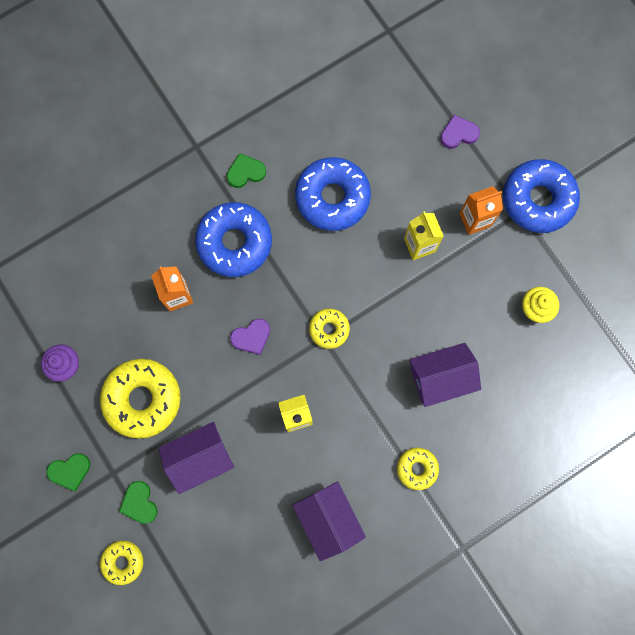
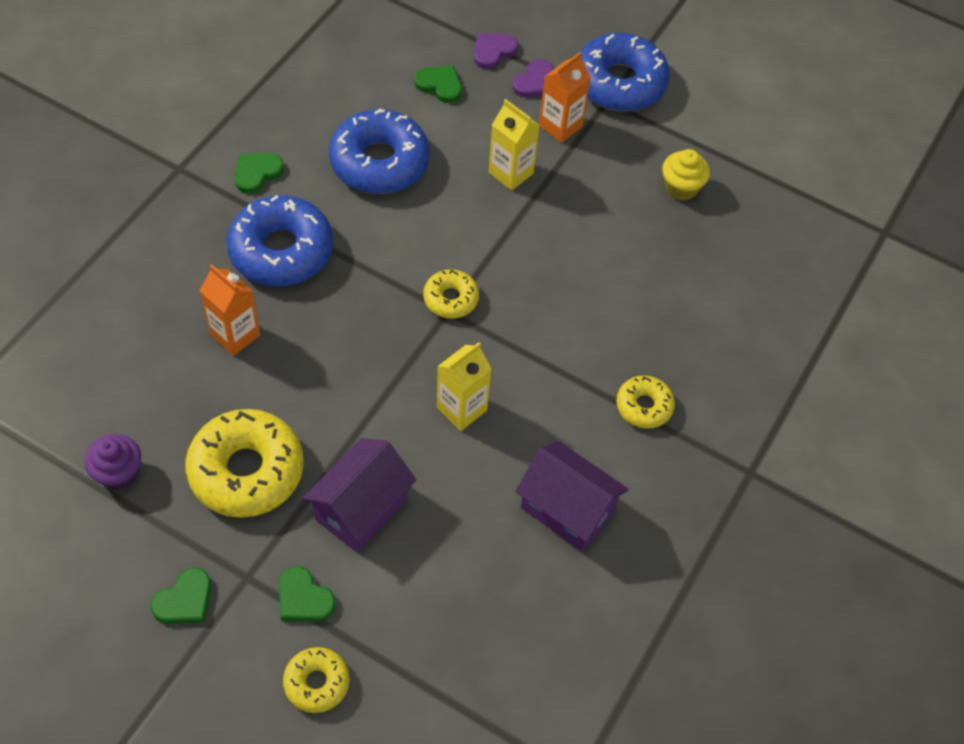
camera: 30 degrees left, 20 degrees down
purple heart [230,319,270,355] -> purple heart moved to [512,59,554,97]
purple house [409,343,481,407] -> none
none -> green heart [415,66,462,103]

